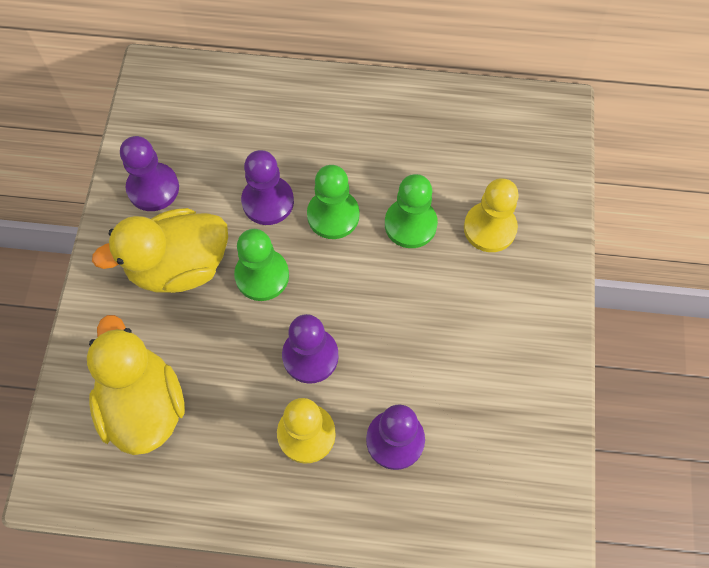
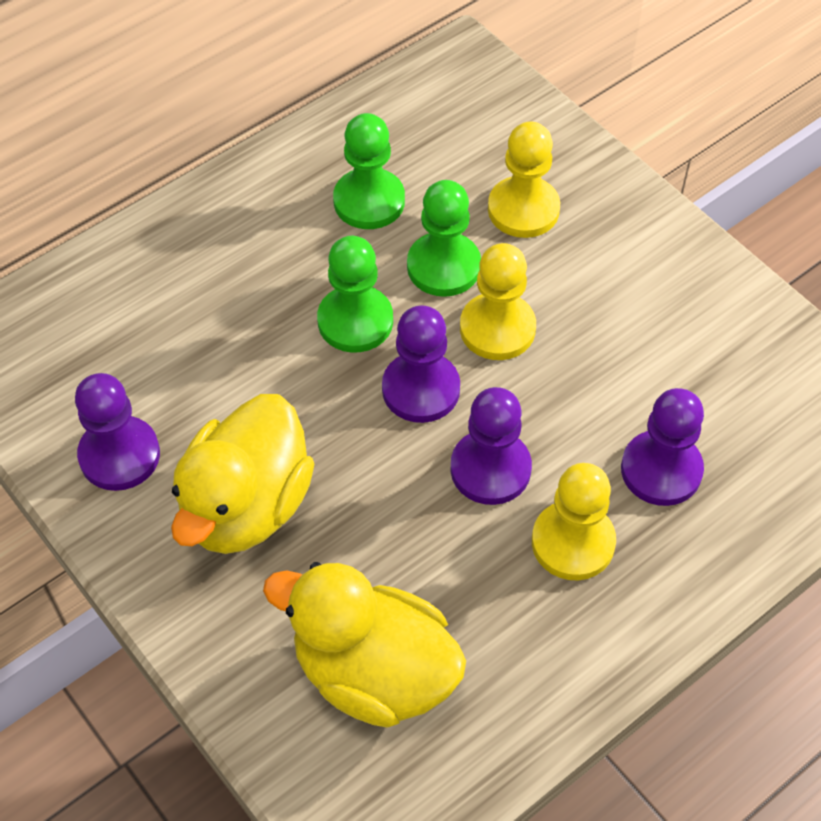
camera: 45 degrees left, 10 degrees down
green pawn [234,229,289,301] -> green pawn moved to [333,113,405,229]
purple pawn [241,150,294,225] -> purple pawn moved to [382,306,460,423]
none -> yellow pawn [460,243,536,360]

